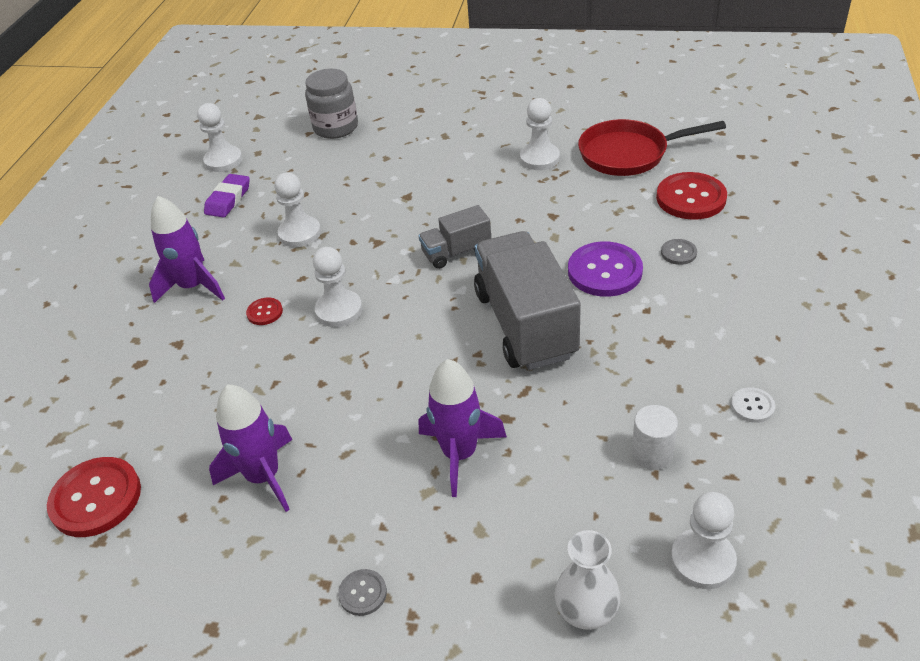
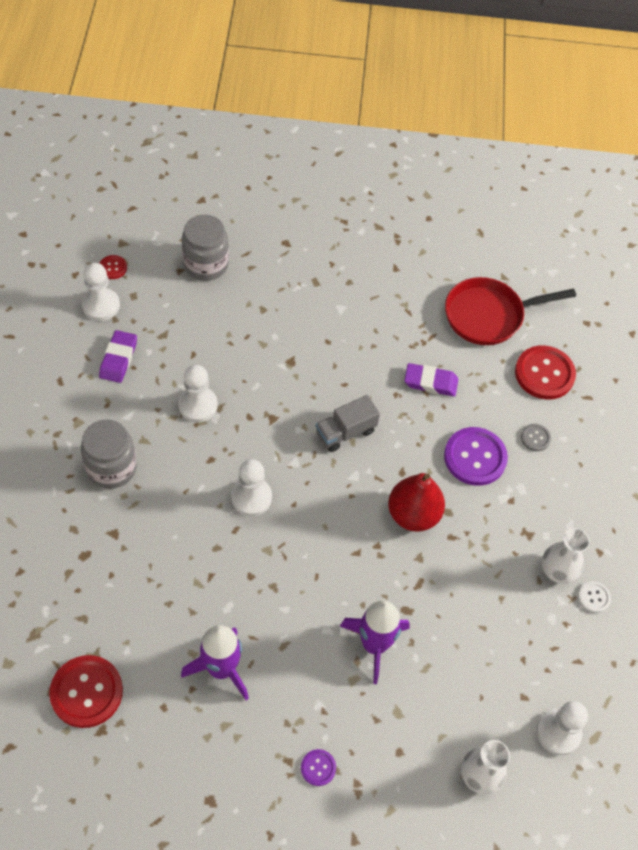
camera: 15 degrees left, 15 degrees up
purple rocket [149,196,225,303] -> grey jar [81,420,137,489]
red button [246,298,283,325] -> red button moved to [99,255,127,279]
grey button [338,569,387,616] -> purple button [301,749,336,786]
grey truck [474,231,581,370] -> red pear [388,473,445,532]
white pawn [520,98,560,170] -> none
white cylinder [632,405,678,470] -> none
none -> purple eraser [404,363,458,396]
none -> white vase [542,528,590,584]

